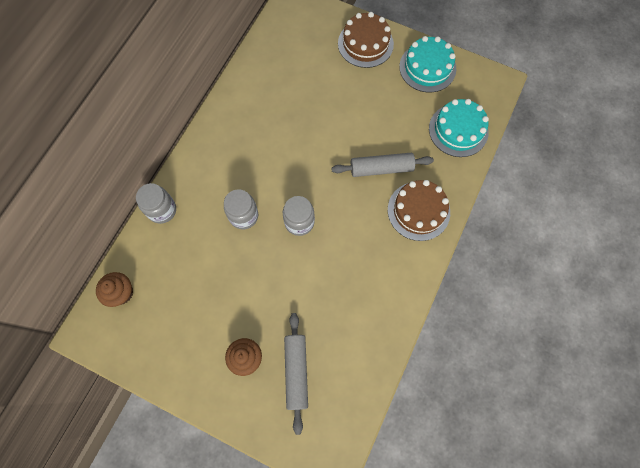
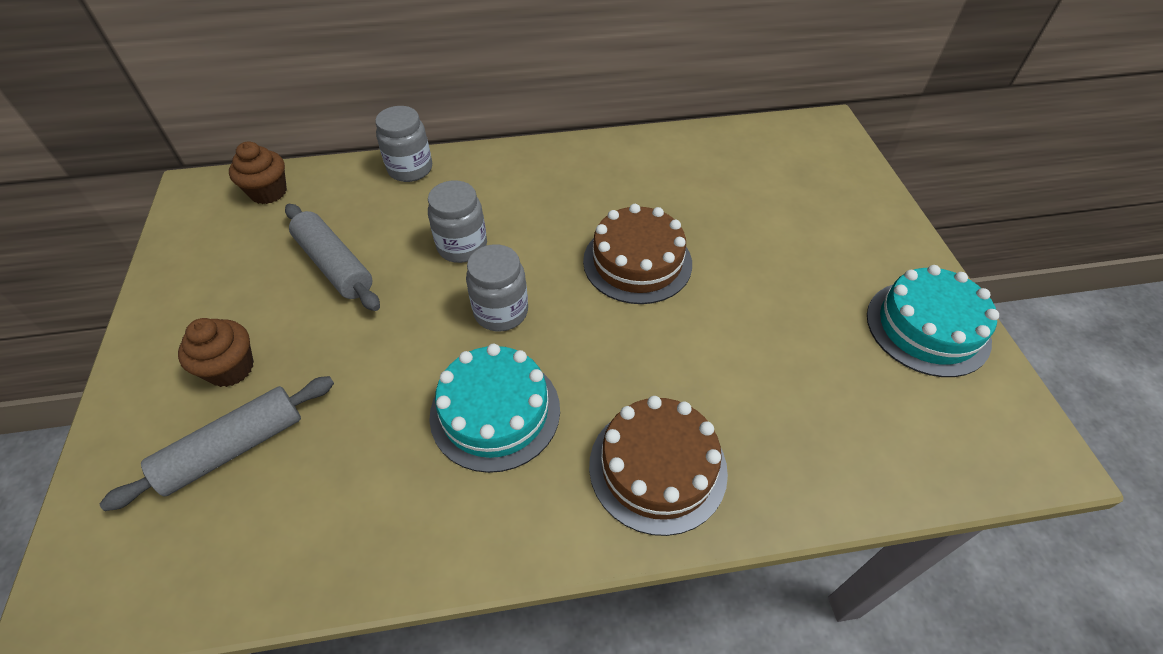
camera: 55 degrees right, 20 degrees down
grey rolling pin [331,153,434,177] -> grey rolling pin moved to [285,204,380,311]
brown cake [338,12,394,68] -> brown cake moved to [583,204,692,304]
turquoise cake [429,99,489,157] -> turquoise cake moved to [429,344,560,473]

